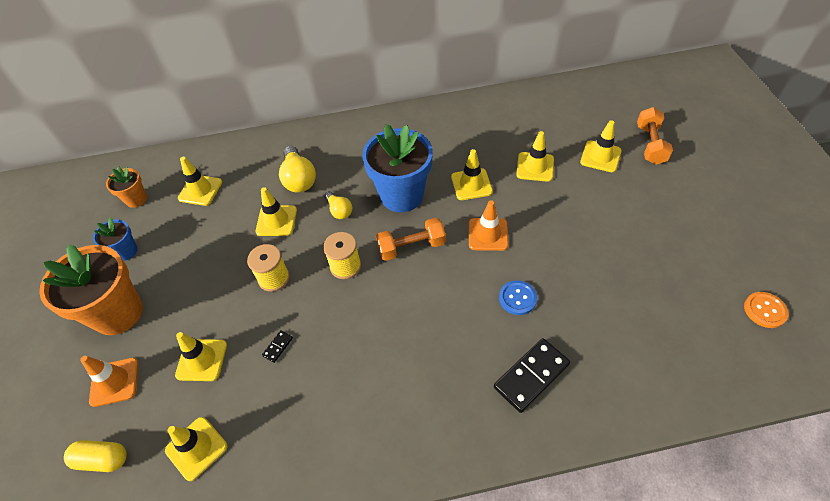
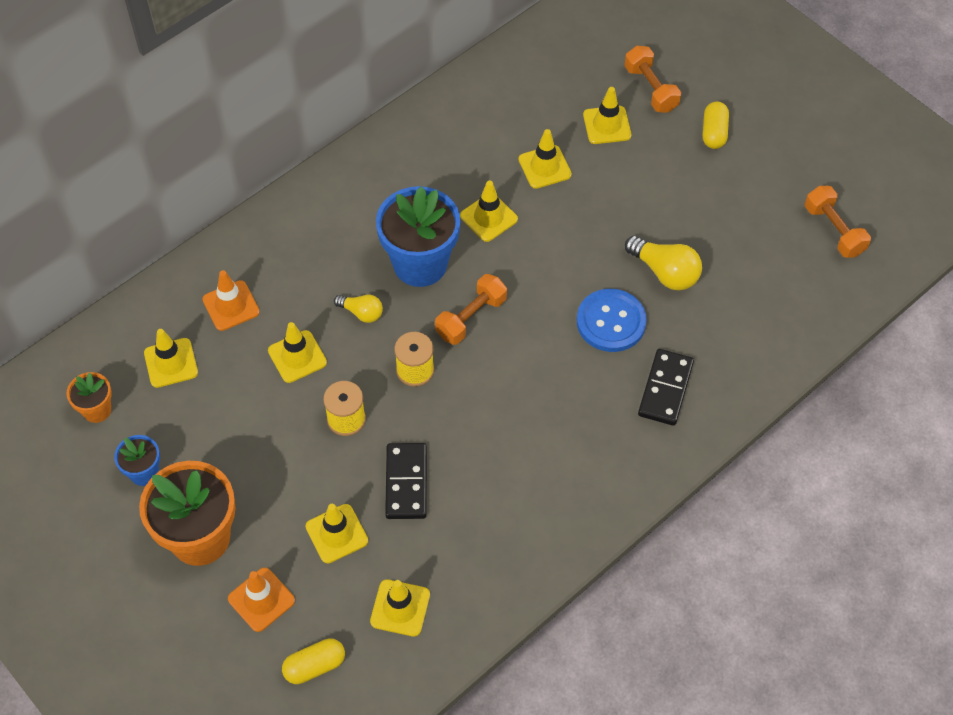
camera: 35 degrees left, 5 degrees up
black domino [262,330,293,363] -> black domino [385,443,427,519], size x2.24
yellow light bulb [279,146,316,192] -> yellow light bulb moved to [625,235,702,290]
orange traffic cone [469,201,508,251] -> orange traffic cone moved to [203,270,260,331]
blue button [499,280,537,315] -> blue button [577,289,647,352], size x1.67
orange button [744,292,789,328] -> orange dumbbell [805,186,871,258]
none -> yellow capsule [703,102,729,149]

